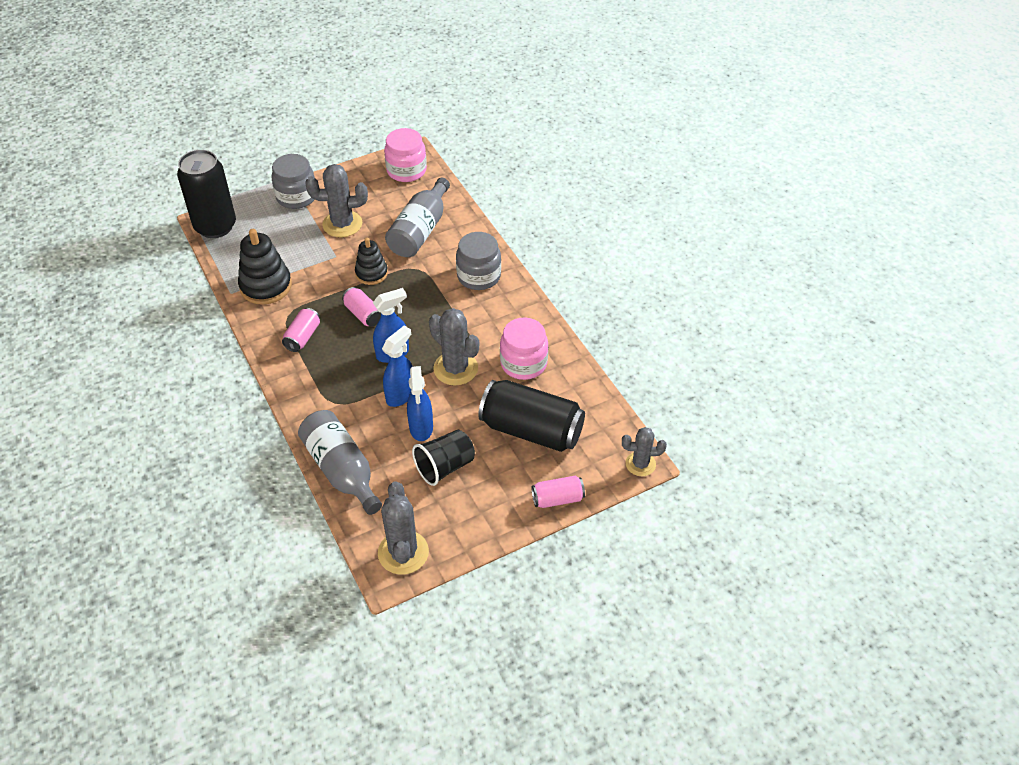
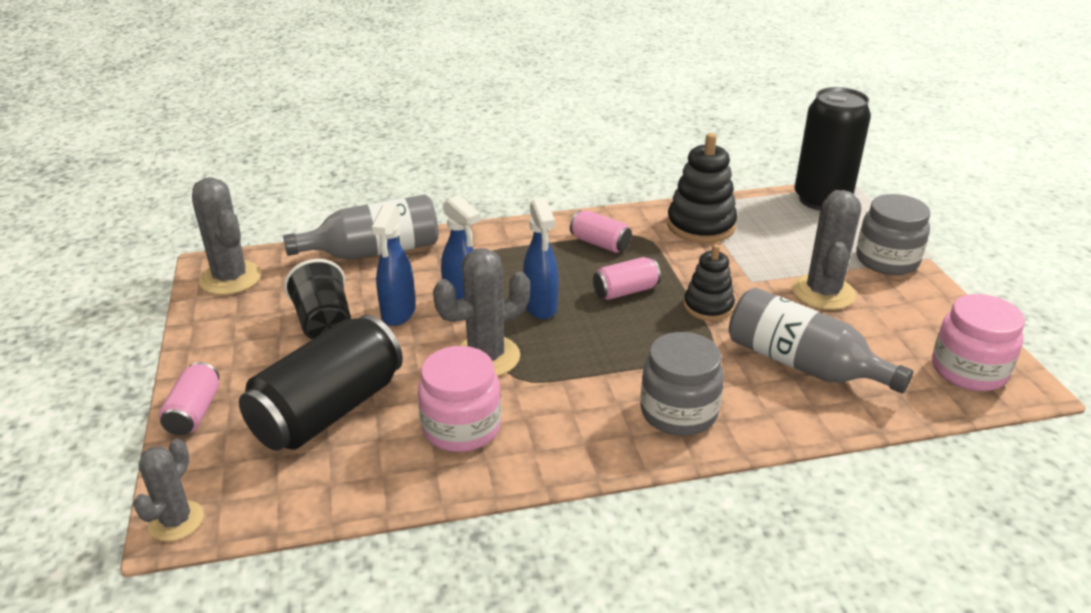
camera: 105 degrees right, 15 degrees down
grey cactus [378,481,429,575] -> grey cactus turned 45 degrees clockwise [192,177,261,295]
blue spray bottle [407,366,433,441] -> blue spray bottle turned 90 degrees counterclockwise [371,204,416,326]

